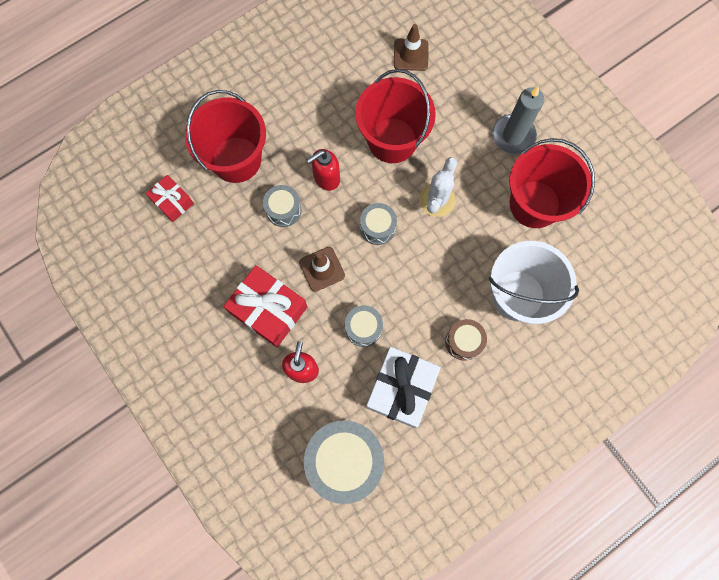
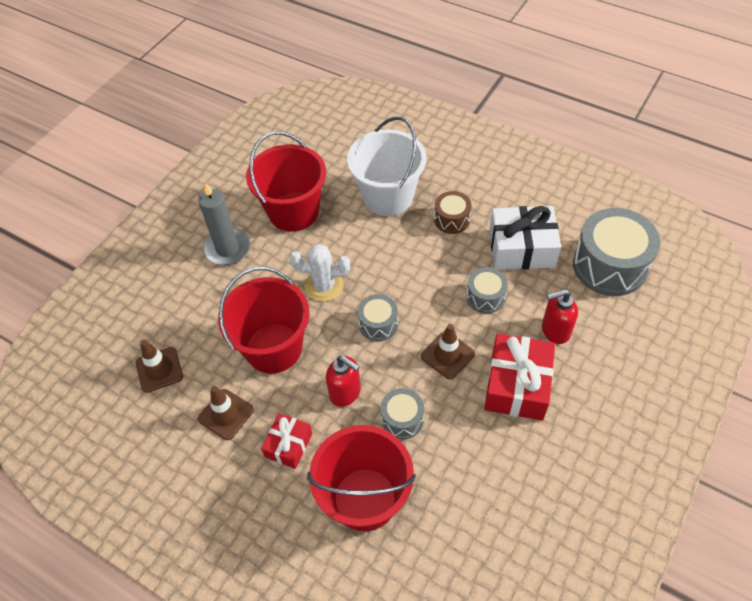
camera: 110 degrees left, 20 degrees down
red gift [146,175,194,222] -> red gift moved to [261,413,312,469]
none -> brown traffic cone [198,386,254,440]

